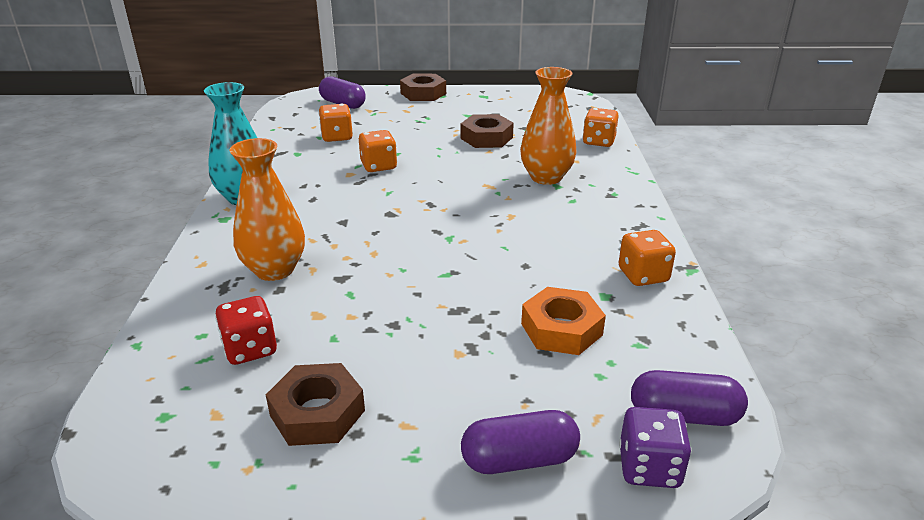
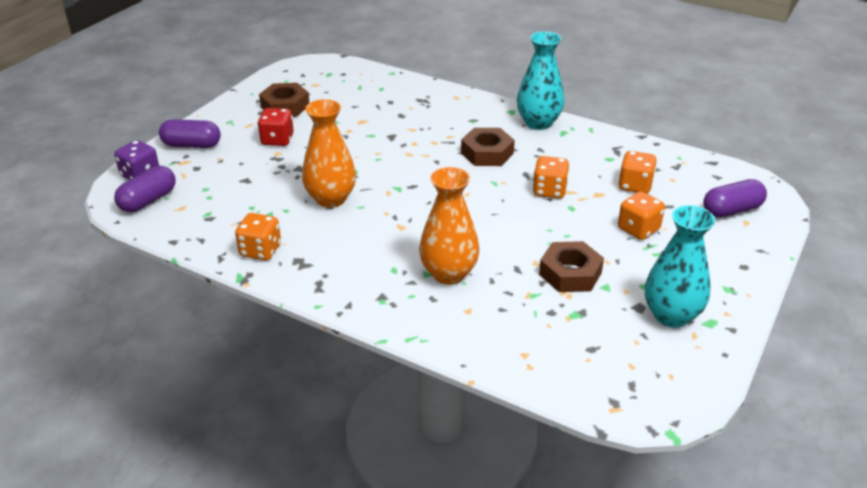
camera: 120 degrees right, 5 degrees up
red dice [215,296,277,365] -> red dice moved to [258,108,294,146]
orange vase [229,138,305,281] -> orange vase moved to [302,99,356,208]
brown nut [400,73,446,101] -> brown nut moved to [461,128,515,166]
purple capsule [461,410,580,474] -> purple capsule turned 75 degrees clockwise [159,119,221,148]
orange nut [521,287,606,355] -> none
orange dice [583,108,618,147] -> orange dice moved to [618,191,665,240]
none -> turquoise vase [645,205,715,328]

